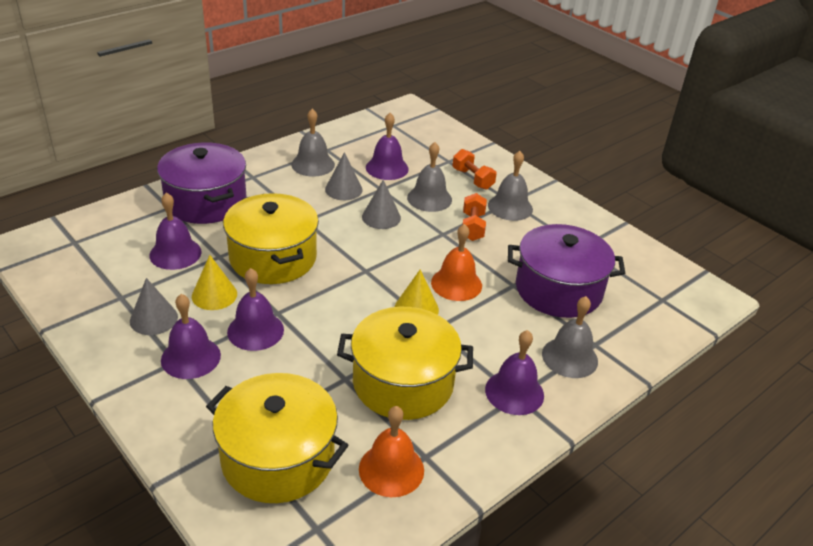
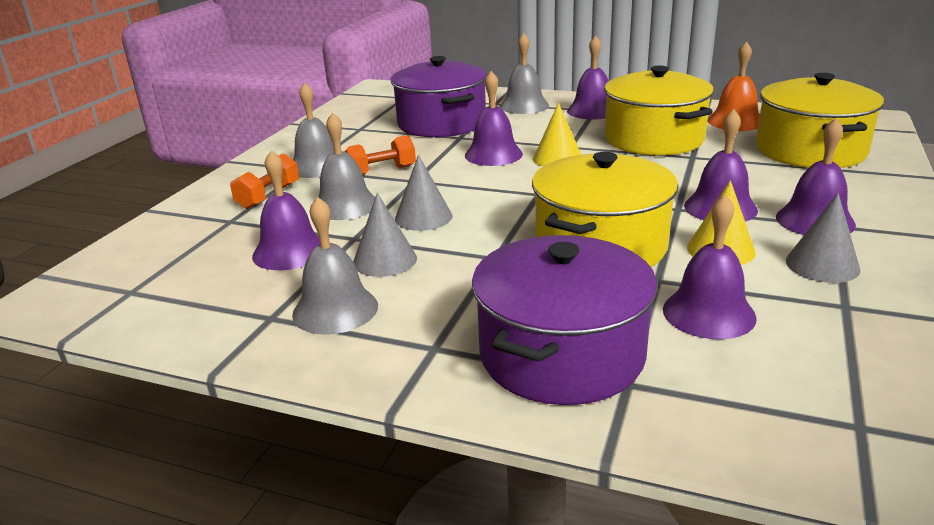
camera: 115 degrees left, 10 degrees down
orange bell [431,224,482,301] -> purple bell [465,71,523,166]

